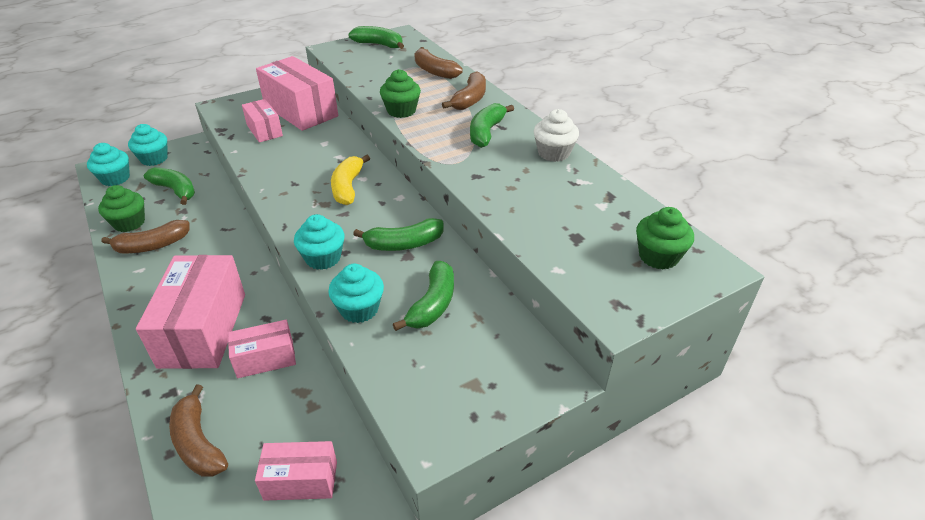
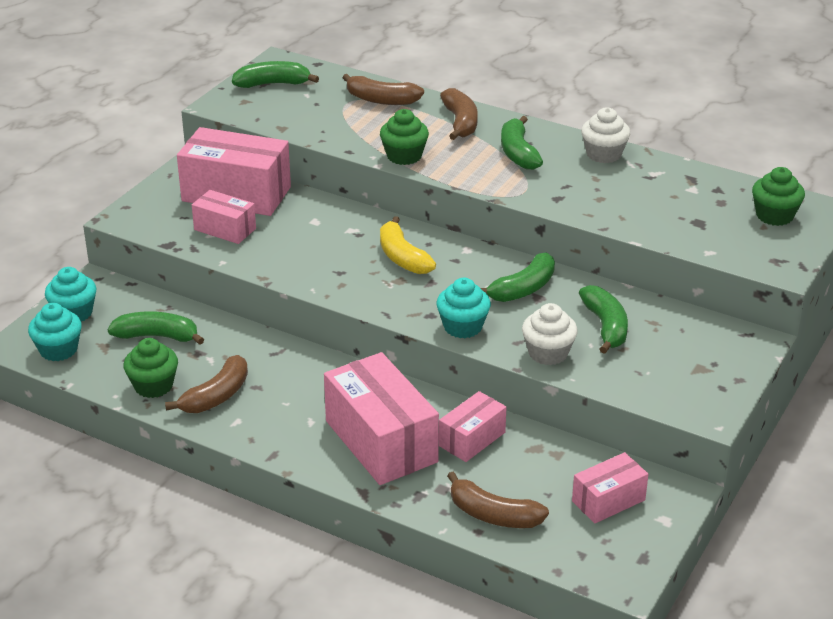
camera: 30 degrees left, 5 degrees down
turquoise cupcake [328,264,384,323] -> white cupcake [522,303,578,365]

